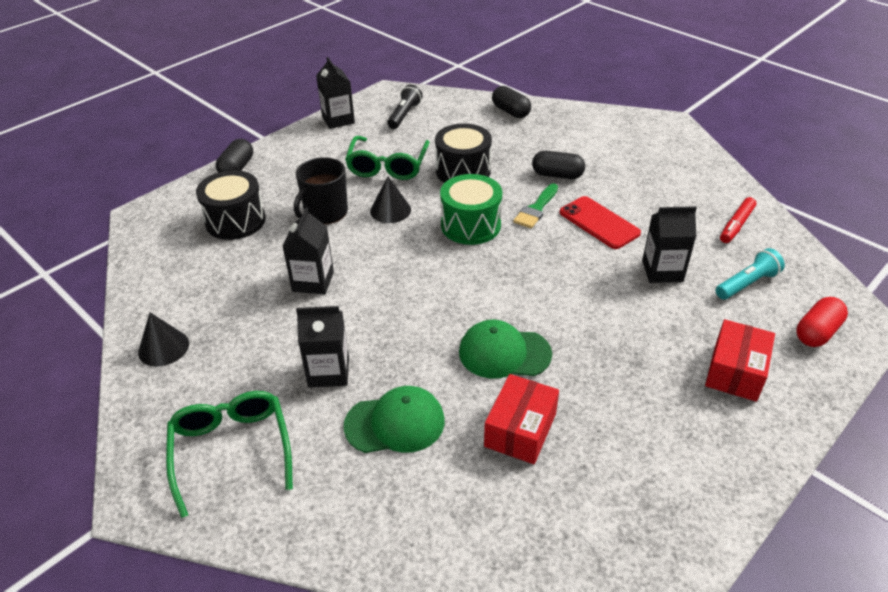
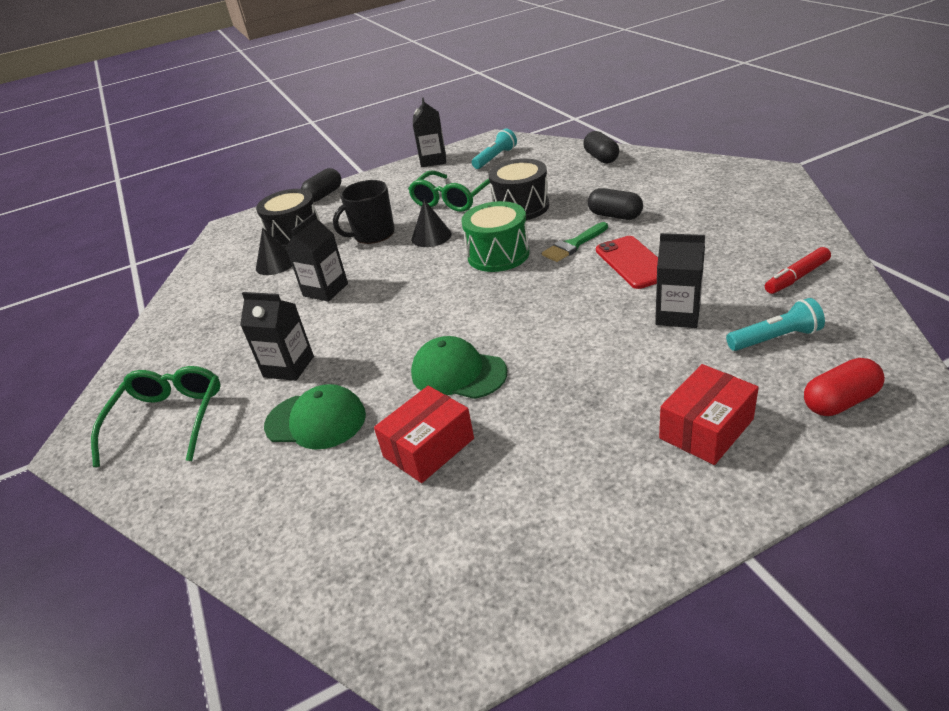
camera: 25 degrees right, 5 degrees down
black cone [138,312,189,367] -> black cone moved to [256,228,292,275]
black flashlight [387,84,423,129] -> turquoise flashlight [472,129,517,169]

